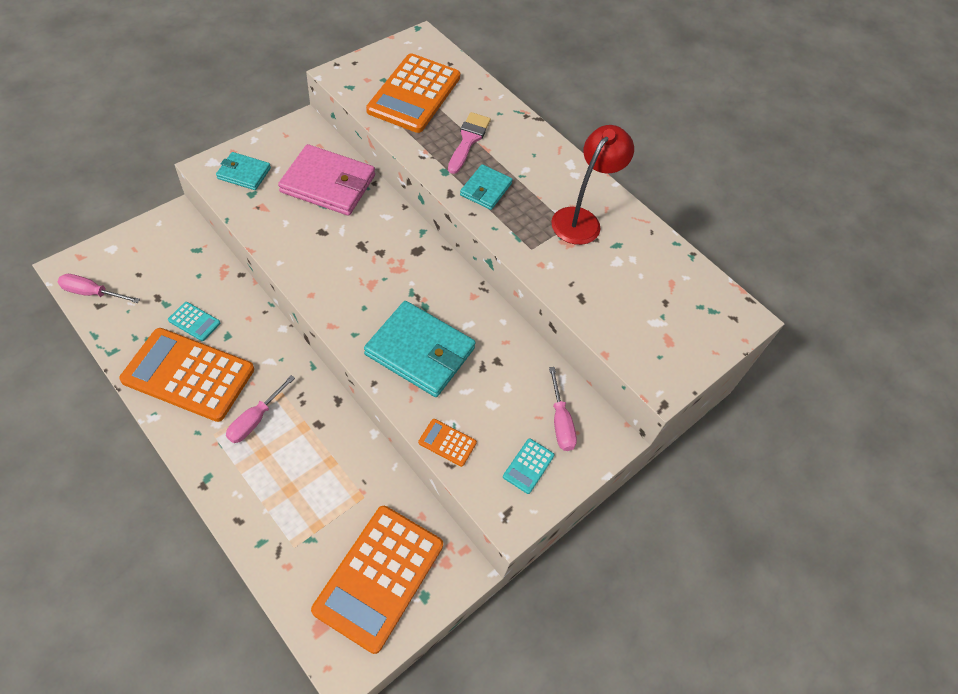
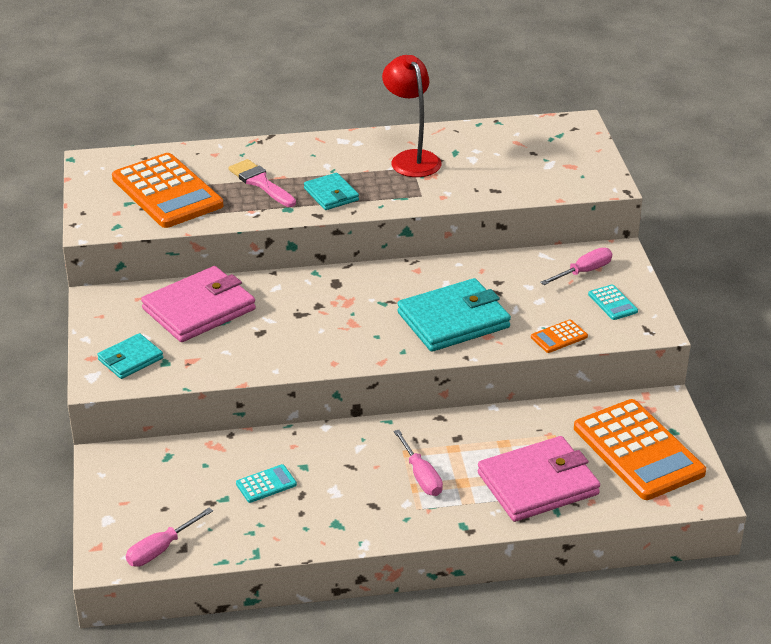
camera: 50 degrees left, 20 degrees down
orange calculator [119,328,254,422] -> none
pink screwdriver [549,367,577,451] -> pink screwdriver turned 60 degrees counterclockwise [540,248,612,285]
none -> pink wallet [478,436,600,522]

